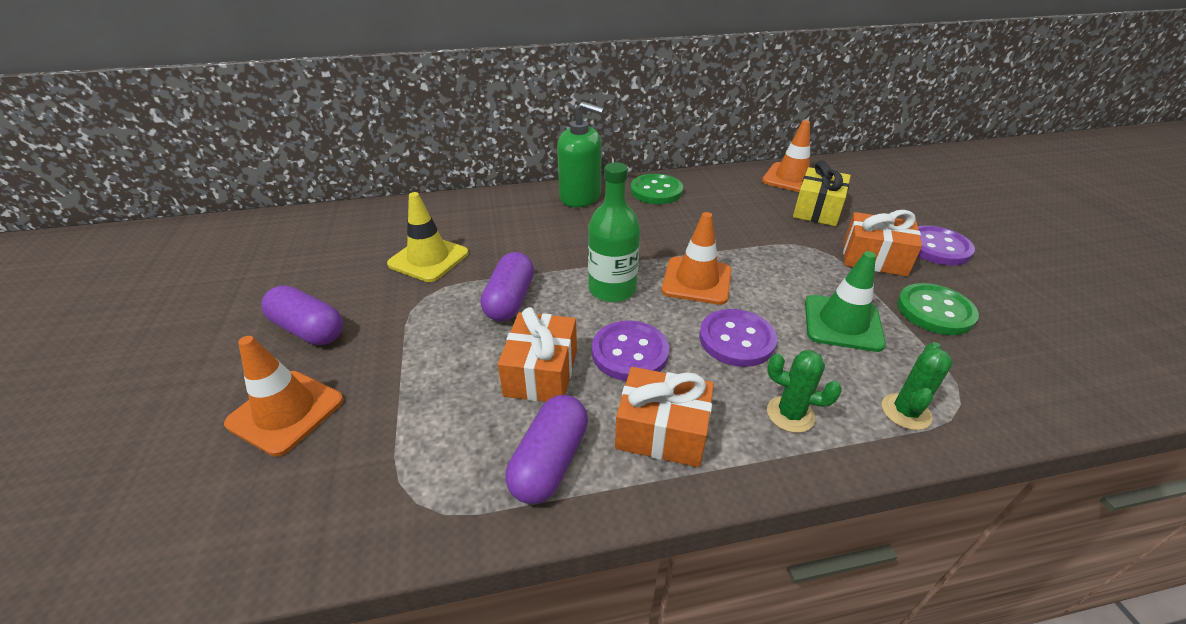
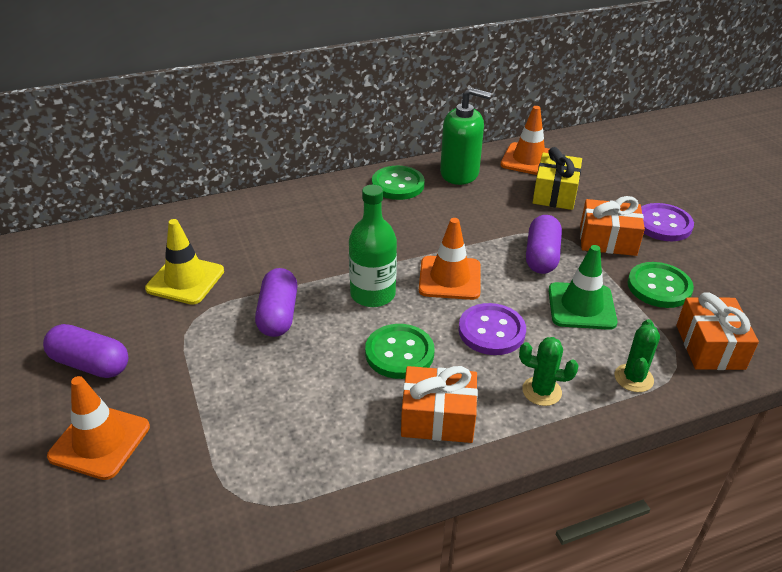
camera: 10 degrees left, 0 degrees up
orange gift [498,307,577,402] -> orange gift moved to [676,292,759,370]
purple capsule [505,395,588,504] -> purple capsule moved to [526,215,562,274]
green soap dispenser [557,101,604,207] -> green soap dispenser moved to [440,88,491,185]
purple button [592,321,669,381] -> green button [365,324,434,379]

